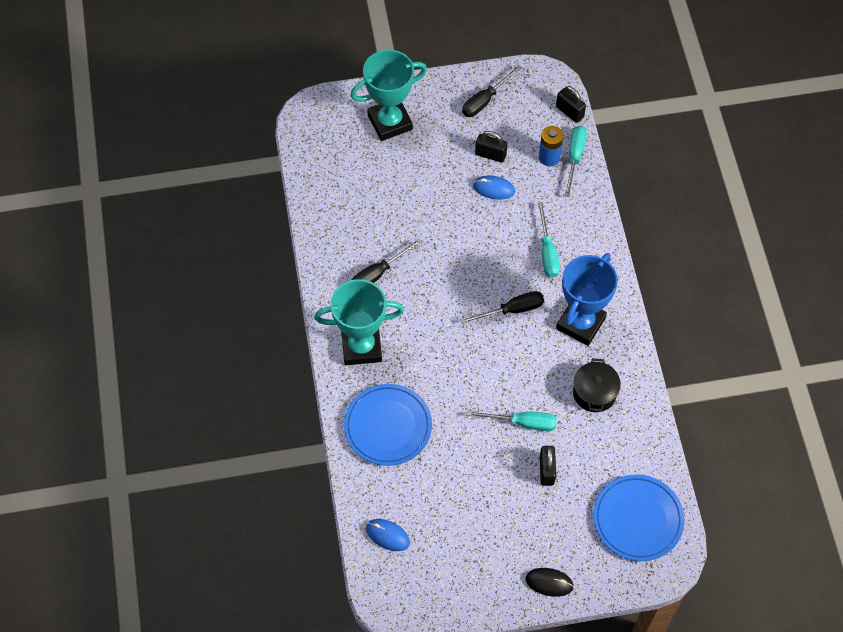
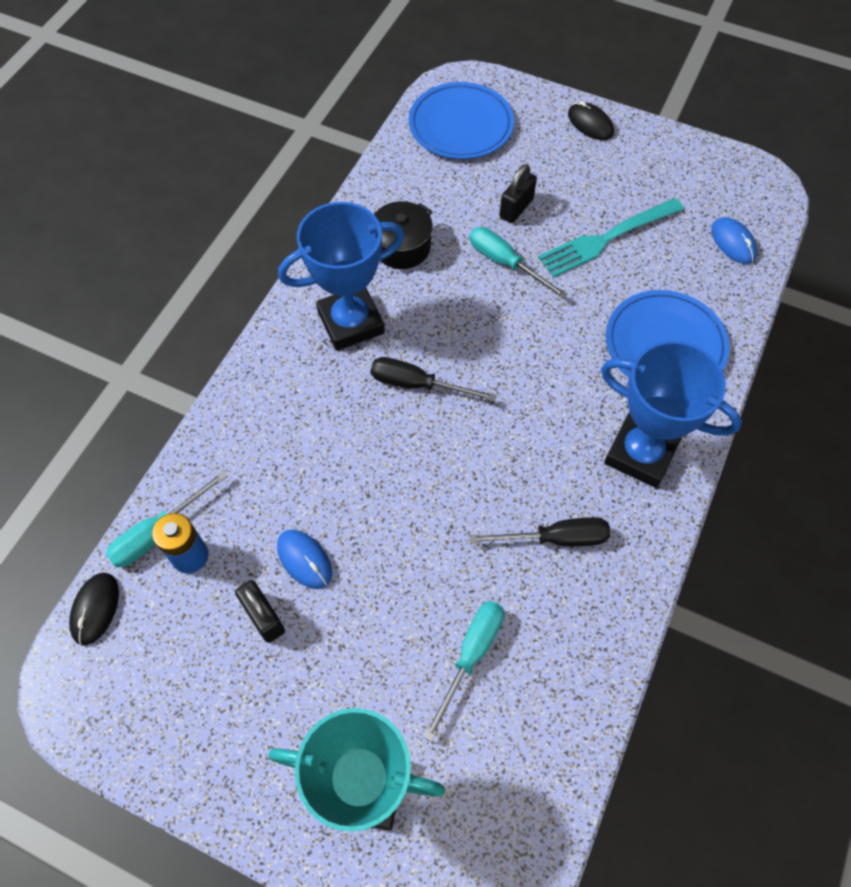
camera: 145 degrees left, 0 degrees up
turquoise trophy [314,279,404,365] -> blue trophy [601,341,742,488]
black screwdriver [462,65,522,117] -> none
turquoise screwdriver [538,202,560,278] -> turquoise screwdriver moved to [423,601,504,742]
black padlock [556,86,586,123] -> black mouse [69,573,119,646]
none -> turquoise fork [538,198,684,278]

